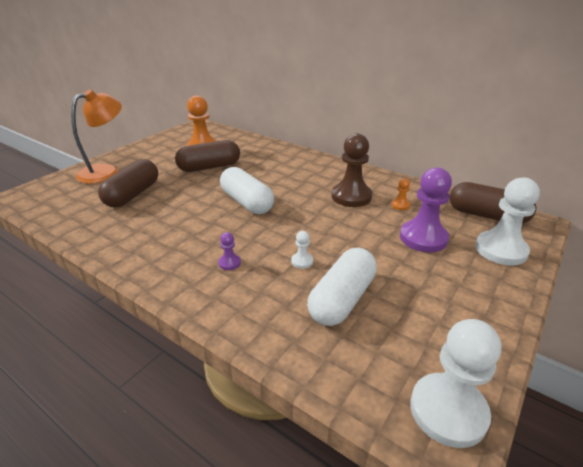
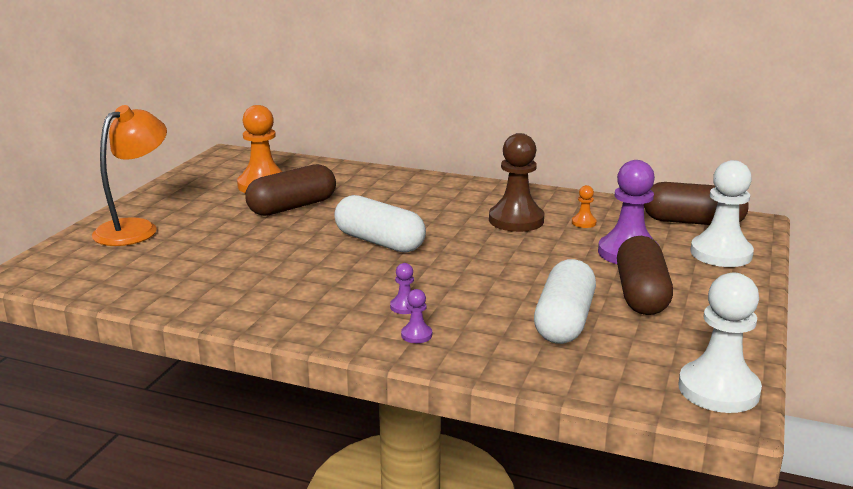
camera: 15 degrees left, 10 degrees down
brown capsule [98,159,158,207] -> brown capsule moved to [617,236,673,315]
white pawn [291,231,313,269] -> none
none -> purple pawn [401,289,432,343]

